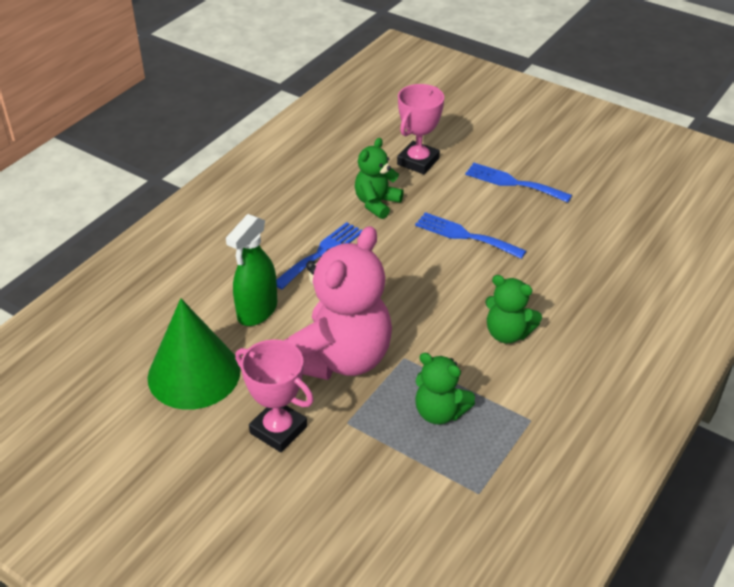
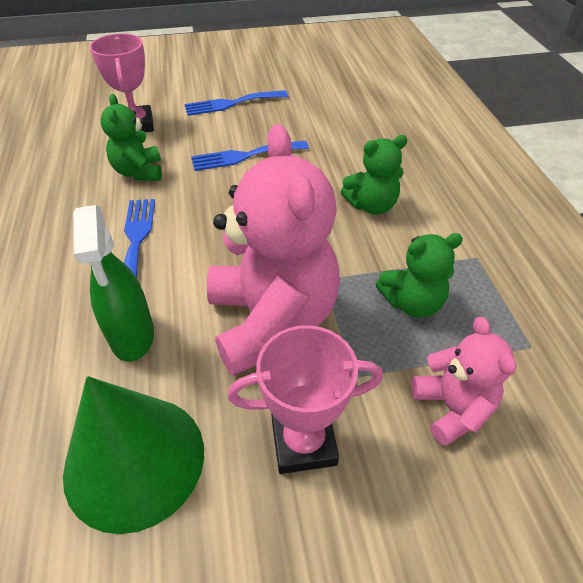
camera: 45 degrees left, 5 degrees up
none -> pink teddy bear [412,317,516,446]

